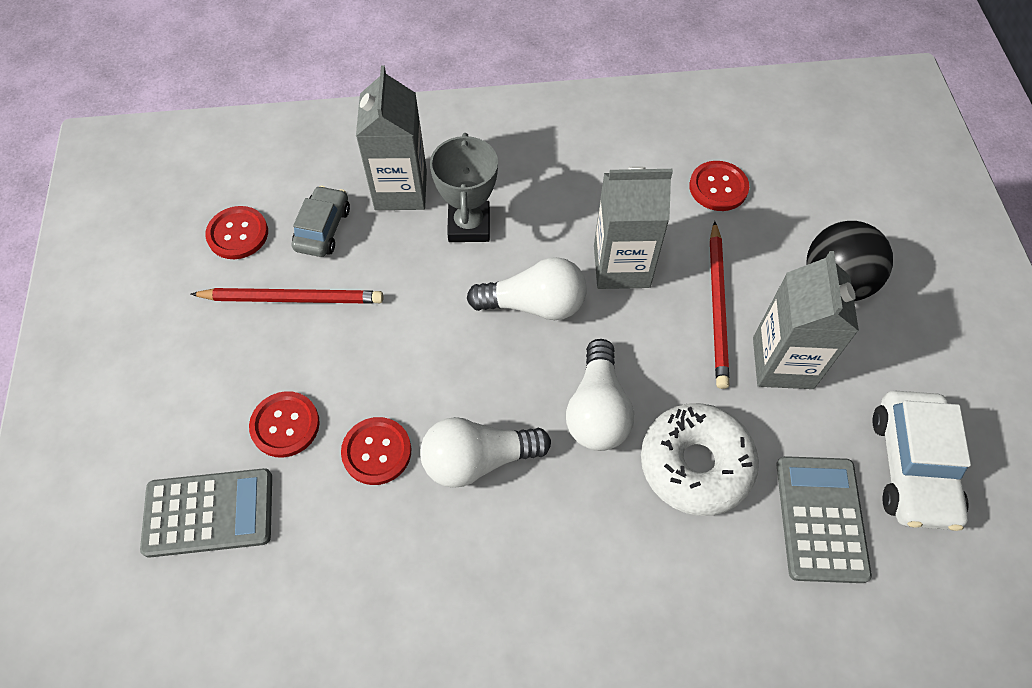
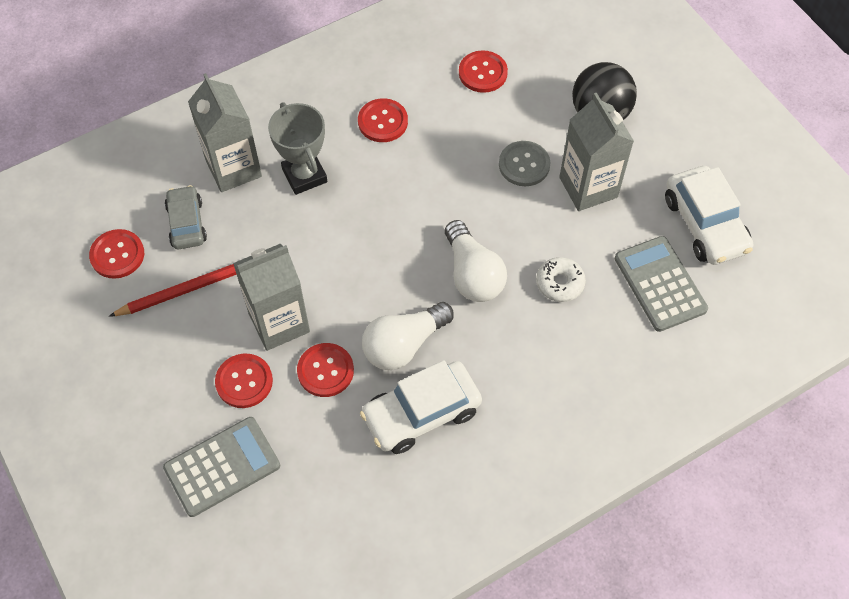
camera: 25 degrees left, 0 degrees up
white light bulb [467,257,587,320] -> none
grey carton [594,166,673,289] -> grey carton moved to [233,244,310,351]
white donut [641,403,759,516] -> white donut [536,257,586,302], size x0.55
red pencil [710,221,729,389] -> grey button [499,141,550,186]
none -> red button [358,98,408,142]
none -> white car [360,360,482,454]

